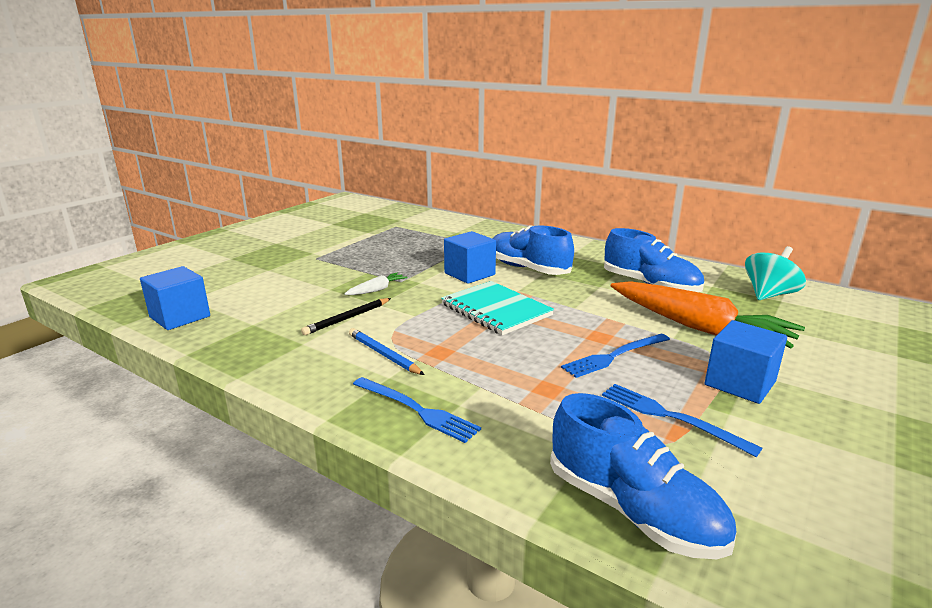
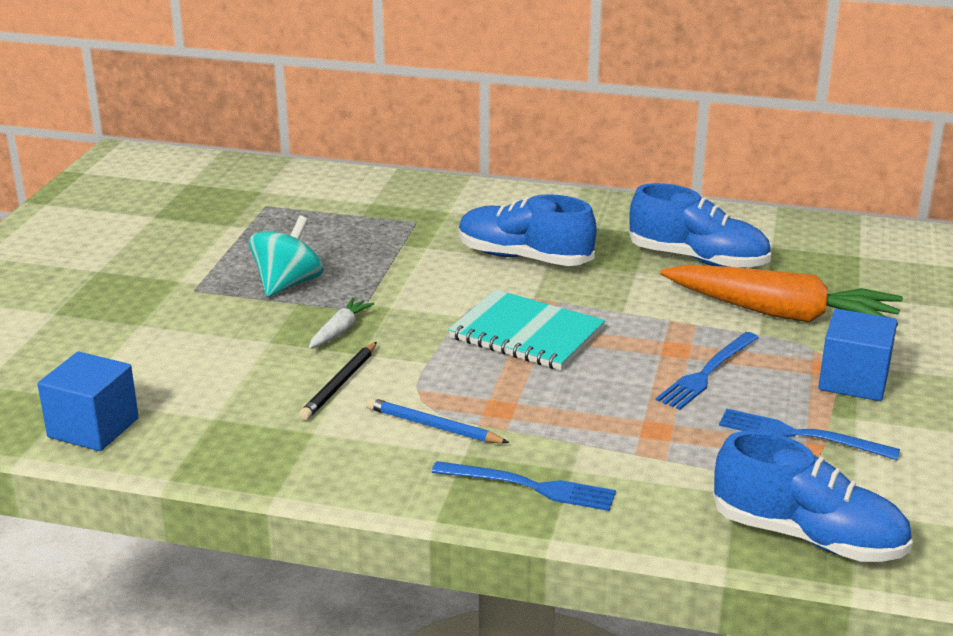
camera: 20 degrees left, 5 degrees up
blue cube [444,231,496,284] -> none
turquoise spinning top [745,246,806,300] -> turquoise spinning top moved to [249,216,324,297]

